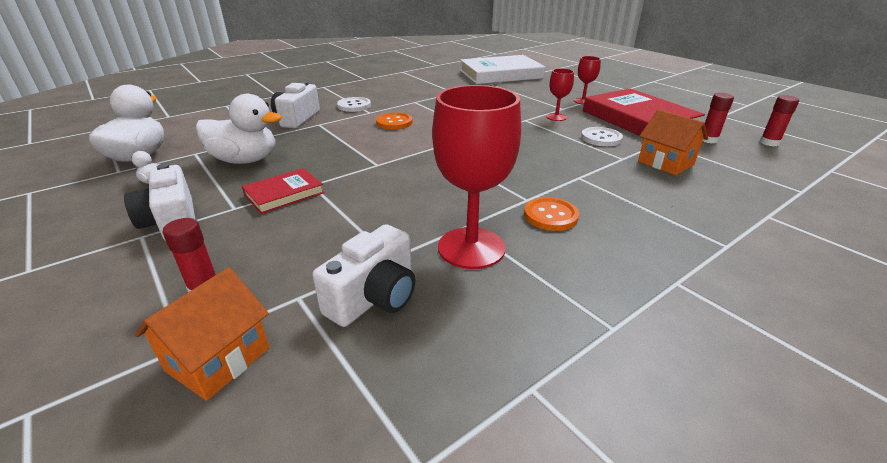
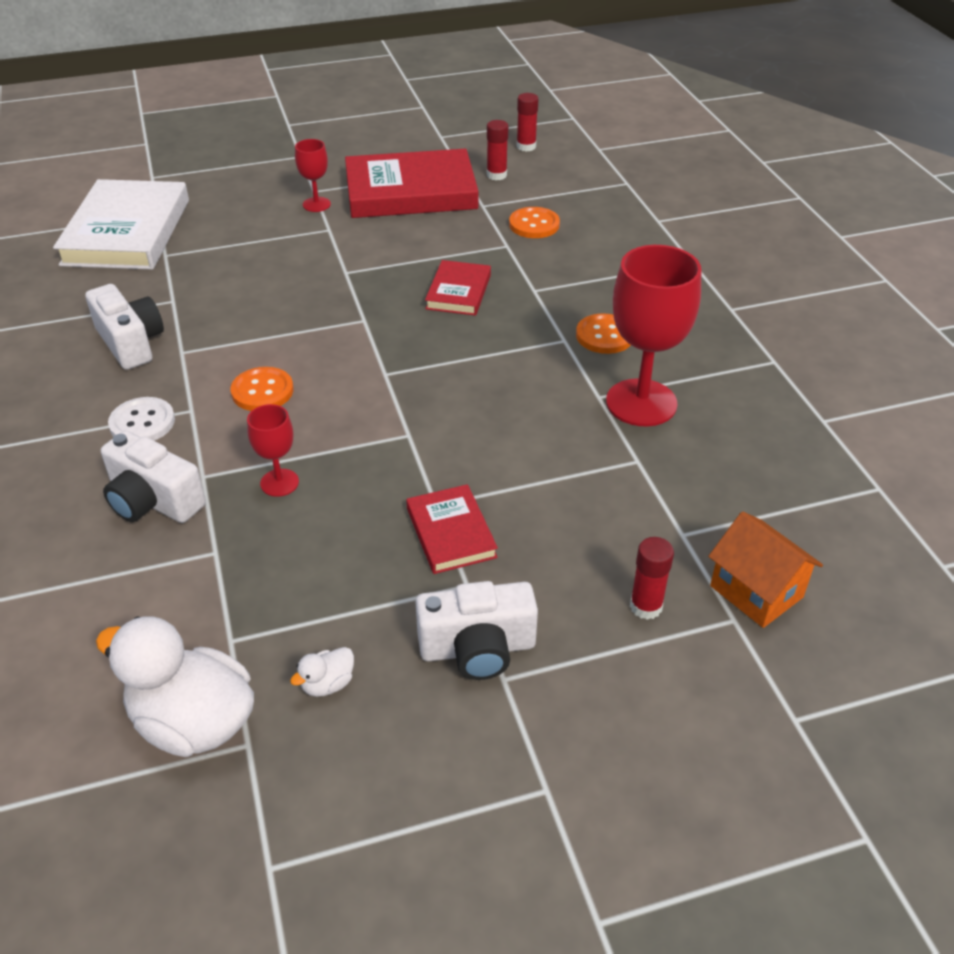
camera: 70 degrees left, 10 degrees up
white duck [196,94,282,164] -> none
white camera [312,224,415,327] -> white camera moved to [85,284,164,370]
red goblet [546,68,574,121] -> red goblet moved to [247,404,299,497]
white button [581,127,623,146] -> none
orange house [638,109,708,175] -> orange button [509,207,560,238]
none -> red book [425,260,491,316]

